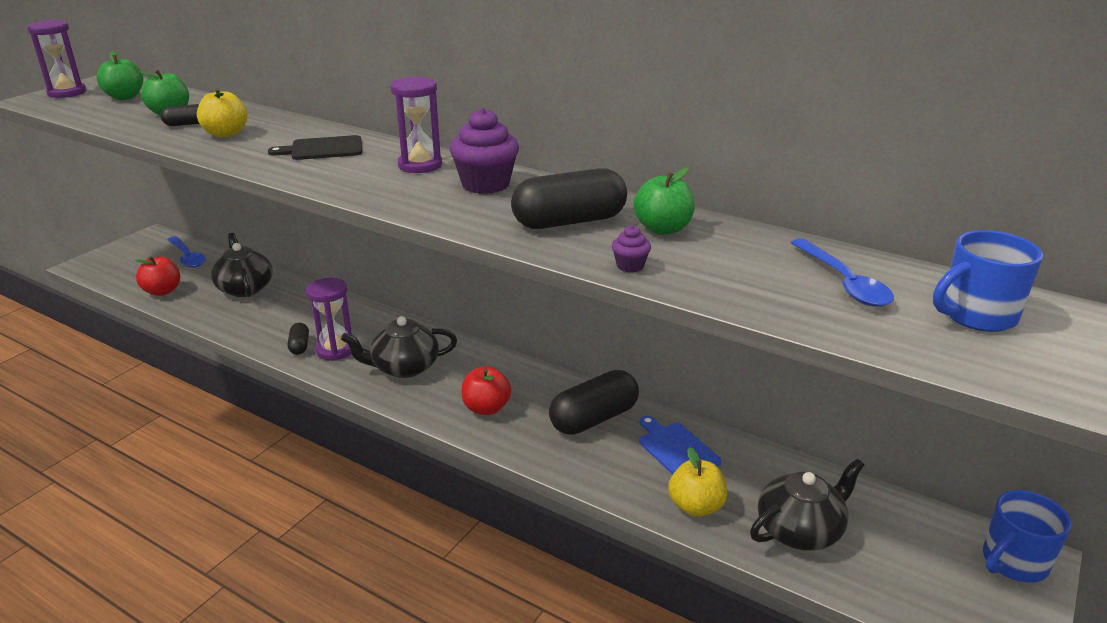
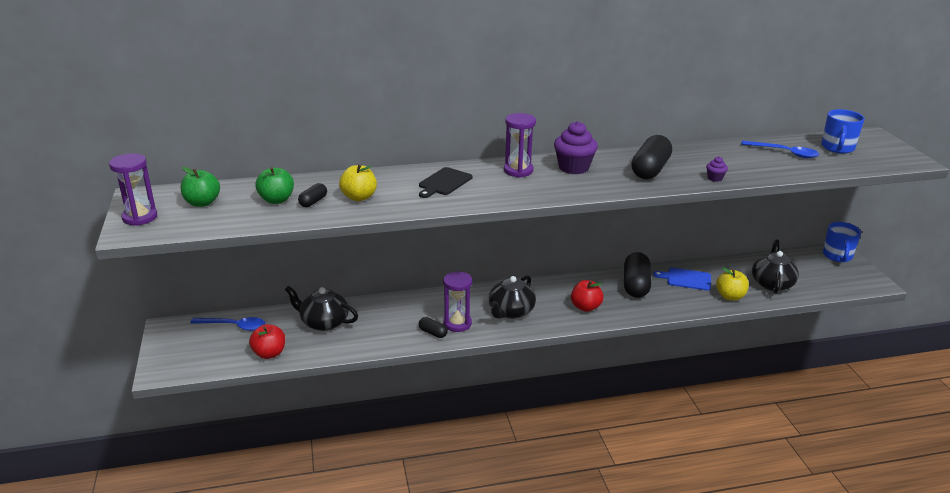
camera: 45 degrees left, 0 degrees up
green apple [634,168,695,235] -> none

